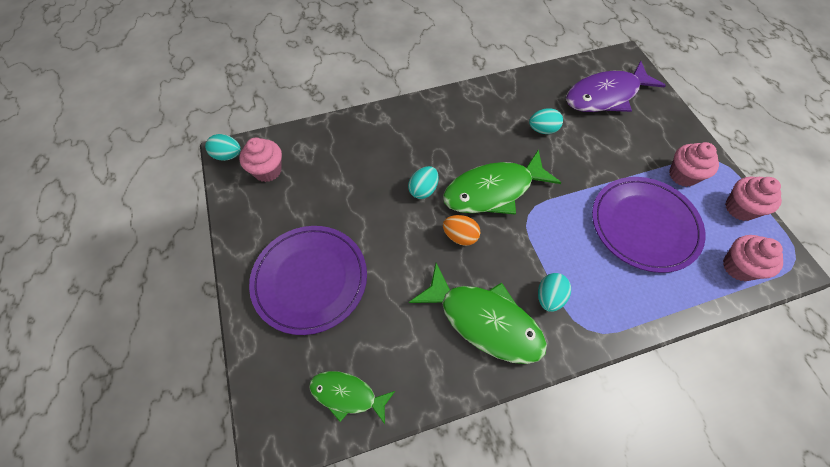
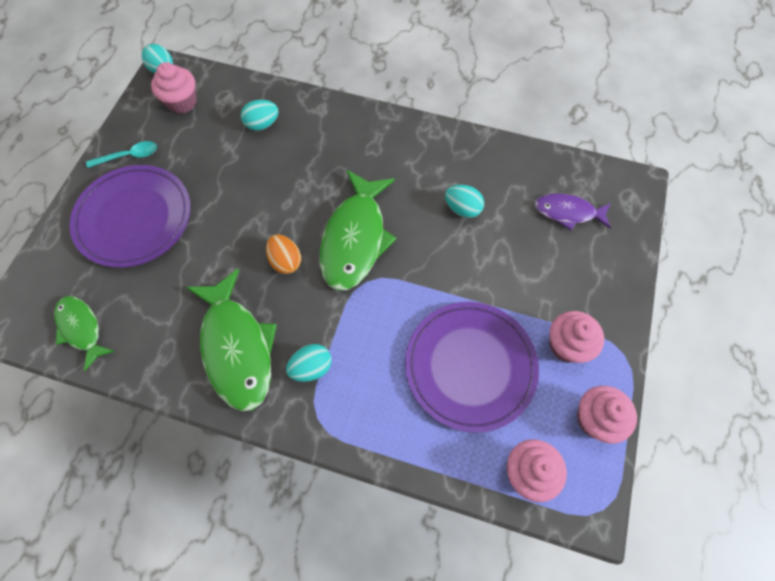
camera: 35 degrees right, 5 degrees up
turquoise egg [408,166,439,199] -> turquoise egg moved to [241,100,279,131]
green fish [443,149,561,215] -> green fish turned 90 degrees counterclockwise [320,170,397,291]
purple fish [566,61,666,112] -> purple fish [535,193,611,230], size x0.57
none -> turquoise spoon [86,141,157,168]

